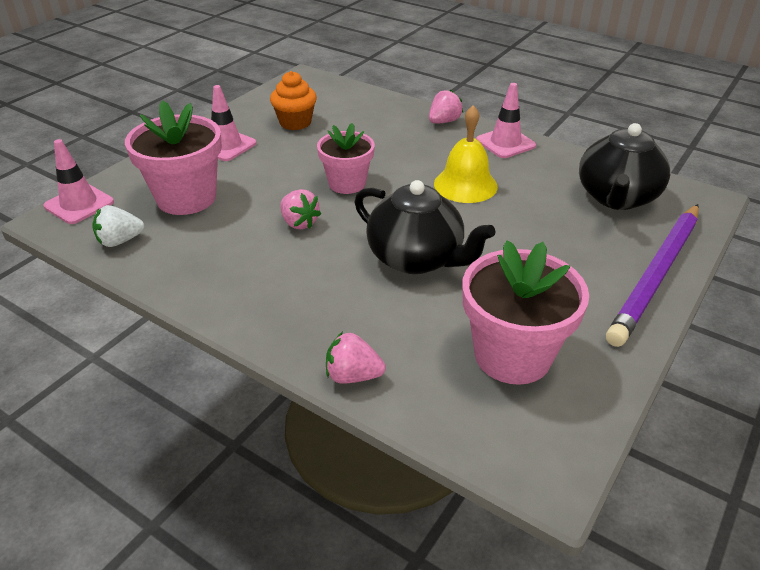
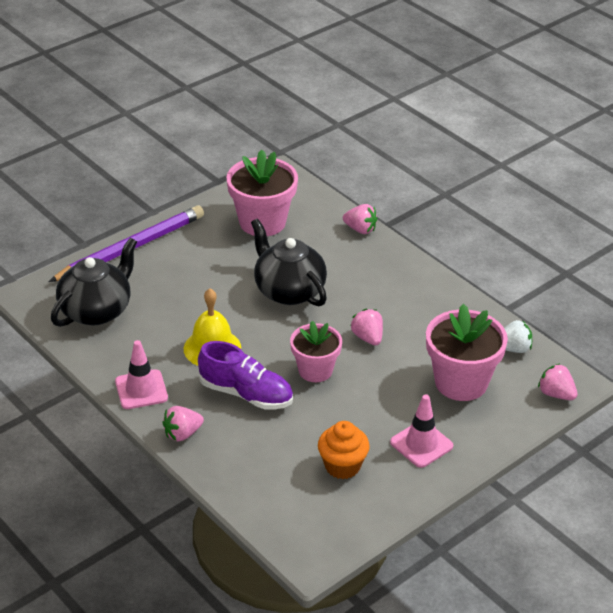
camera: 165 degrees left, 0 degrees up
pink traffic cone [43,139,114,224] -> pink strawberry [538,364,578,400]
none -> purple shoe [198,341,293,410]

